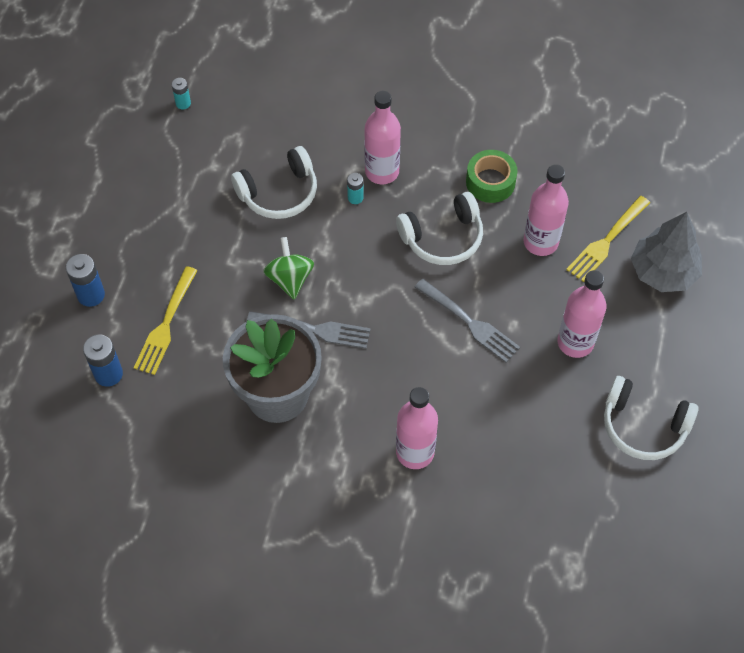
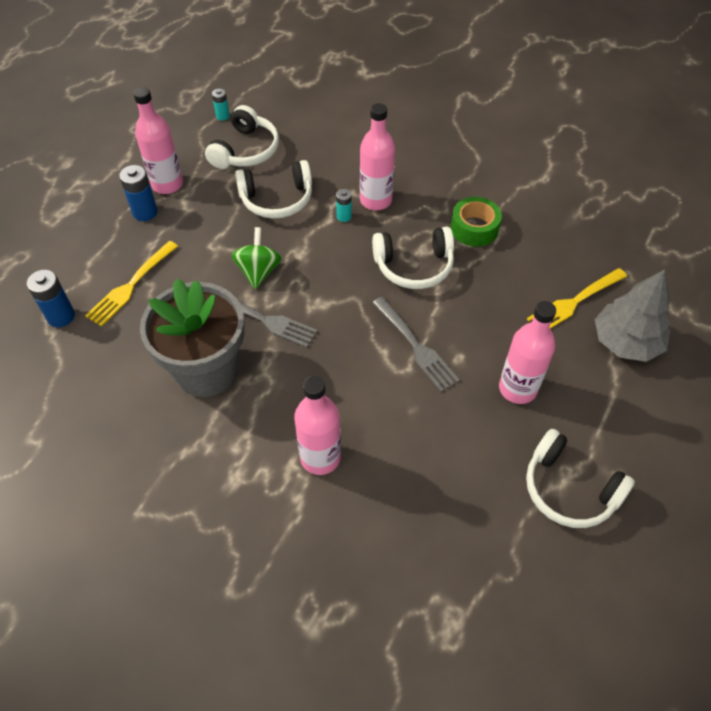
camera: 15 degrees right, 5 degrees down
blue battery [66,254,105,307] -> blue battery moved to [119,165,158,221]
pink bottle [523,164,569,256] -> pink bottle moved to [133,87,183,194]
none -> white headphones [205,105,279,169]

